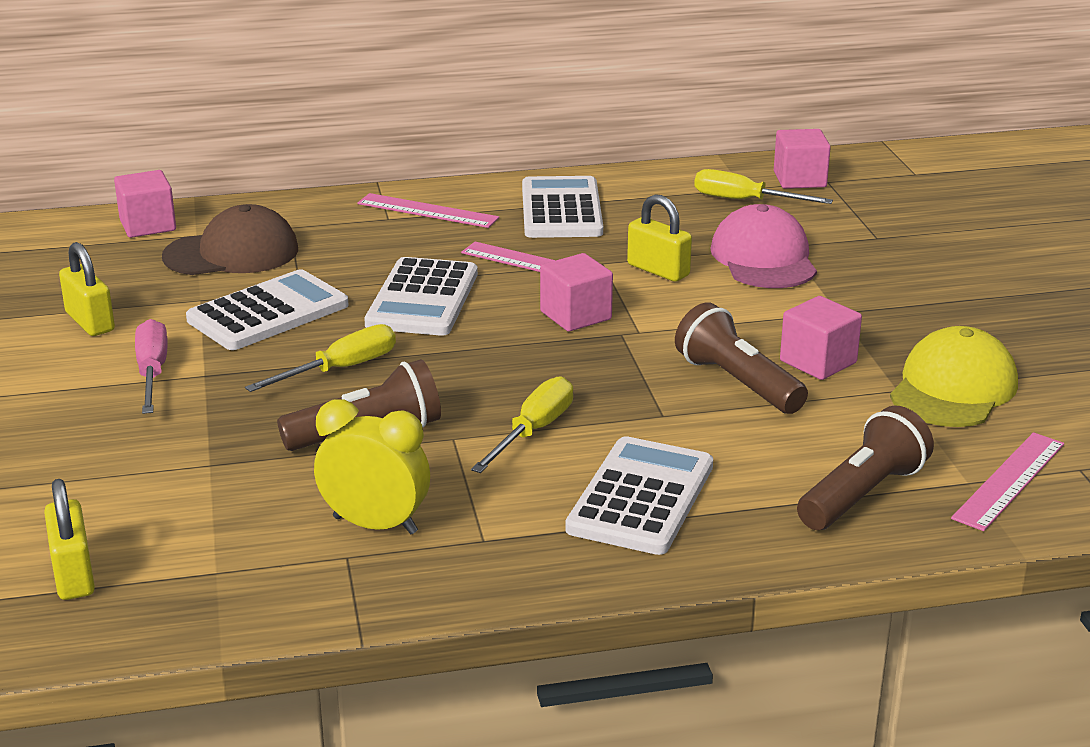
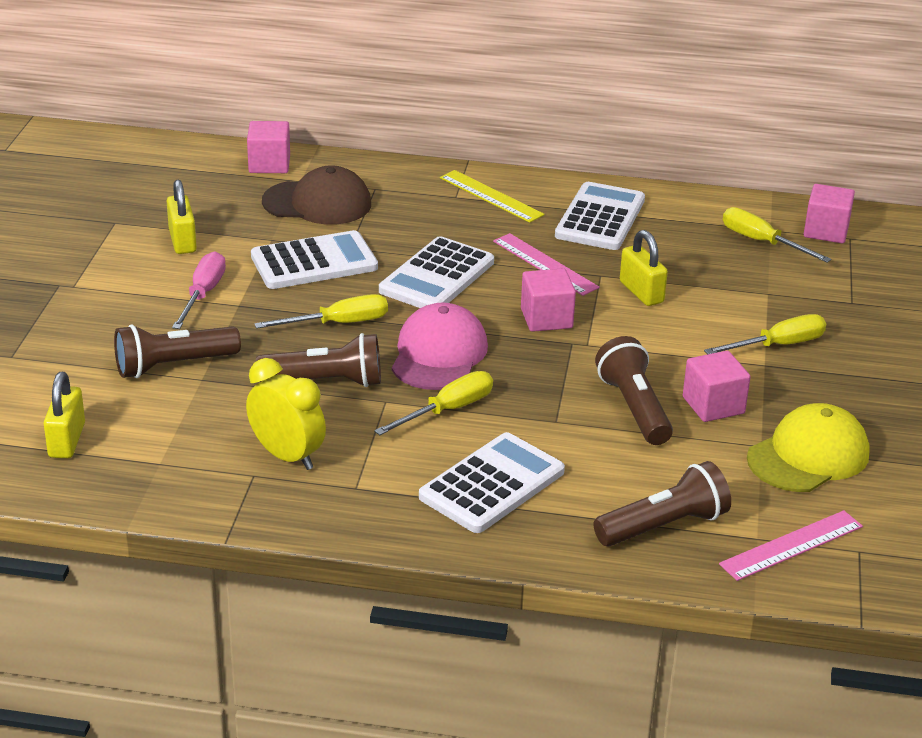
camera: 20 degrees right, 5 degrees up
pink ruler [357,193,499,228] -> yellow ruler [440,170,545,223]
pink cap [710,204,817,288] -> pink cap moved to [392,302,488,390]
none -> brown flashlight [114,324,241,378]
none -> yellow screwdriver [704,314,826,354]

